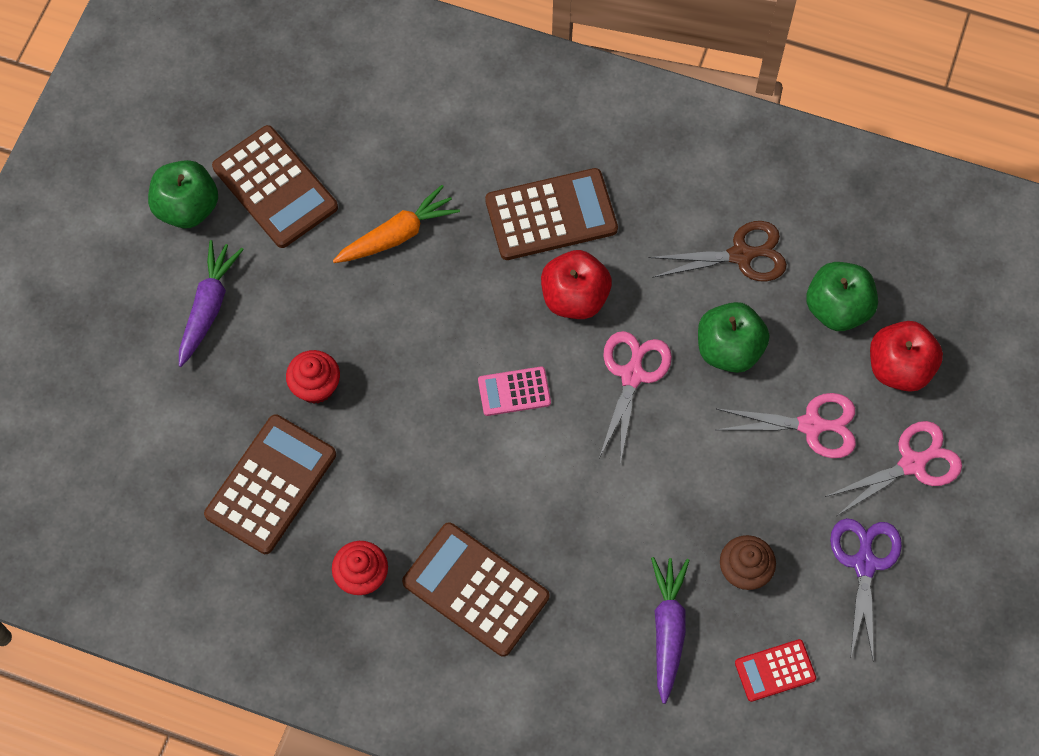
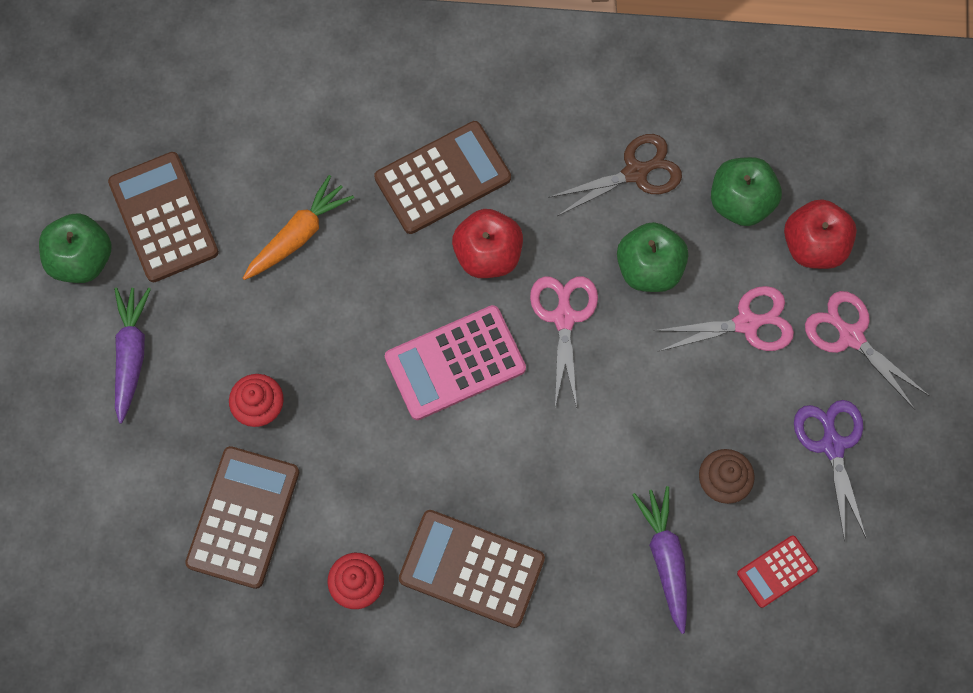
camera: 15 degrees left, 5 degrees up
brown calculator [212,125,338,248] -> brown calculator turned 150 degrees counterclockwise [108,152,219,282]
pink calculator [478,367,551,416] -> pink calculator [385,305,526,420], size x1.84
pink scissors [825,421,962,516] -> pink scissors turned 90 degrees counterclockwise [805,291,930,410]

